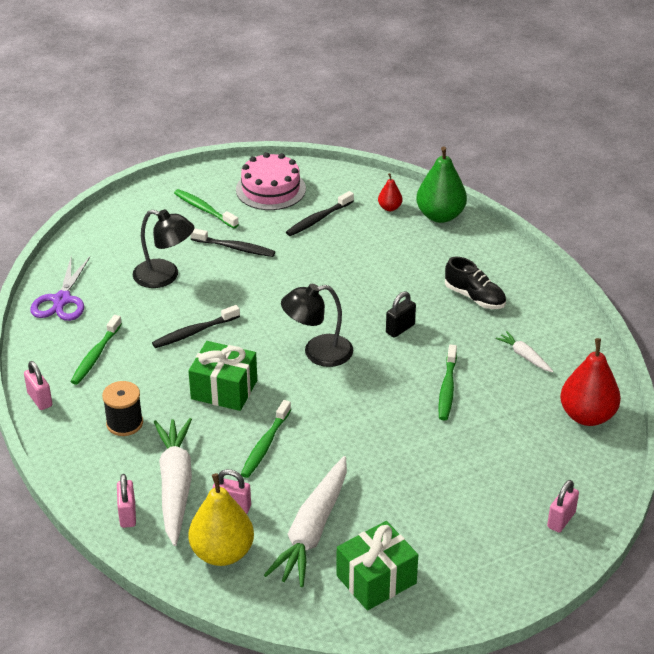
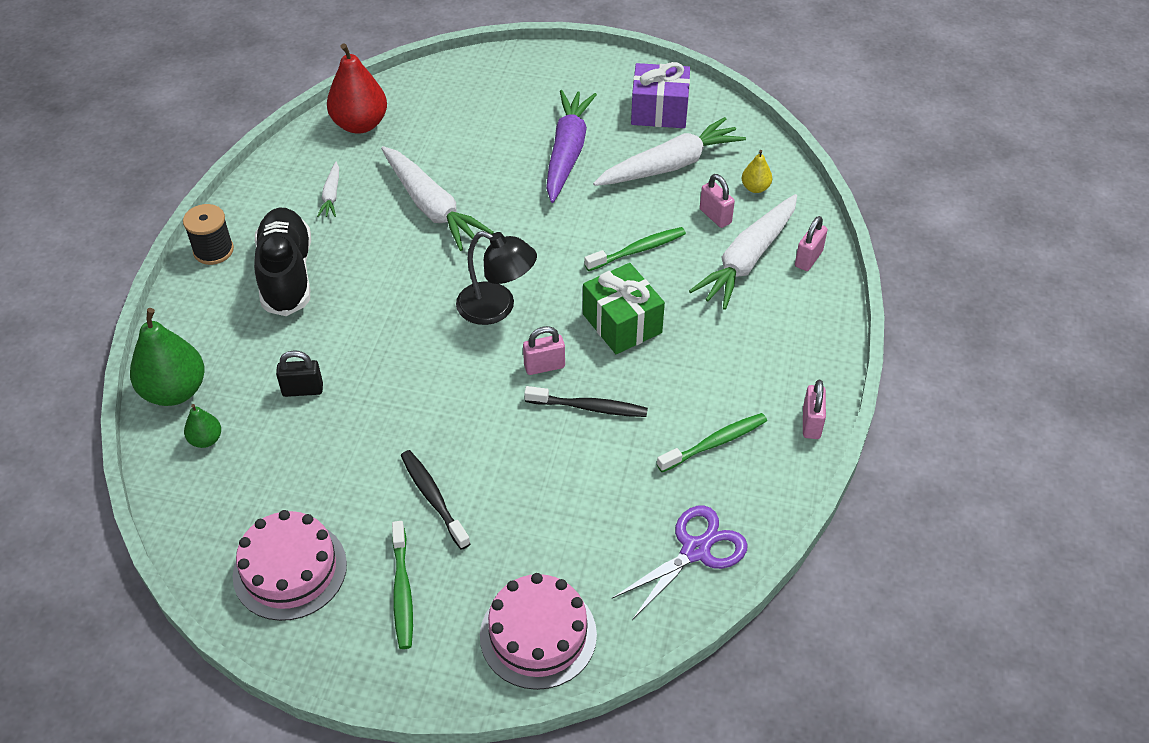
camera: 140 degrees left, 10 degrees up
black spool [102,381,143,436] -> black spool moved to [183,204,234,265]
black lamp [133,209,194,288] -> none
yellow pear [188,473,254,566] -> yellow pear [742,150,772,193], size x0.49
black toothbrush [286,191,354,236] -> none
green gift [336,521,418,611] -> purple gift [631,62,690,128]
red pear [378,173,402,211] -> green pear [184,404,221,448]
black padlock [386,291,416,338] -> black padlock moved to [276,350,323,397]
green toothbrush [438,345,457,421] -> white carrot [381,146,494,251]
black shoe [445,257,506,309] -> black shoe [254,208,311,316], size x1.56
pink padlock [547,480,579,533] -> pink padlock moved to [523,326,565,375]
none -> pink cake [480,573,597,690]
none -> purple carrot [546,90,597,203]

